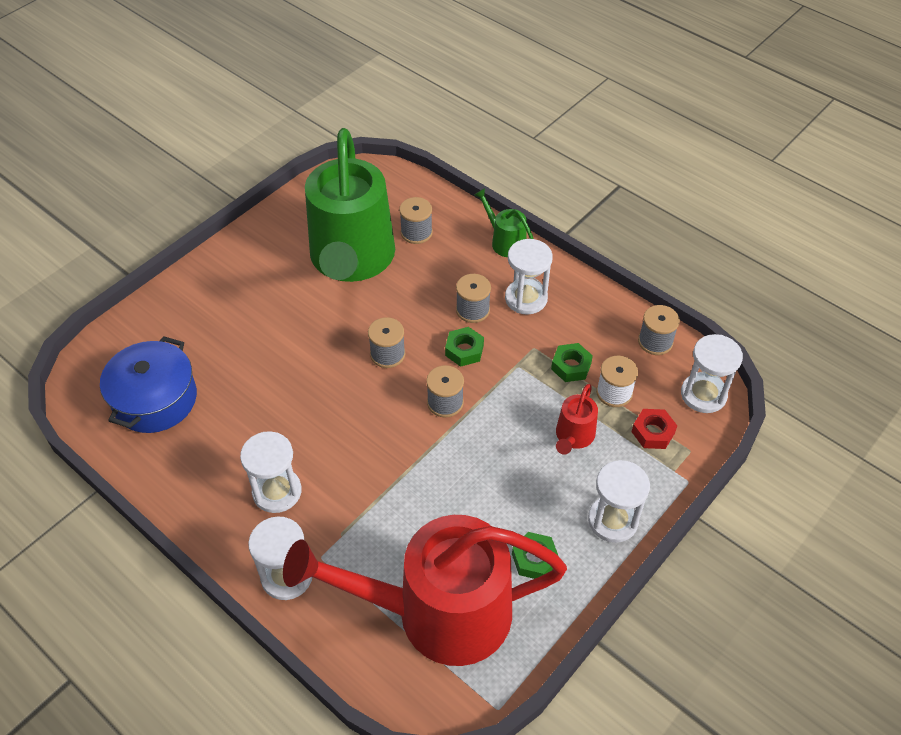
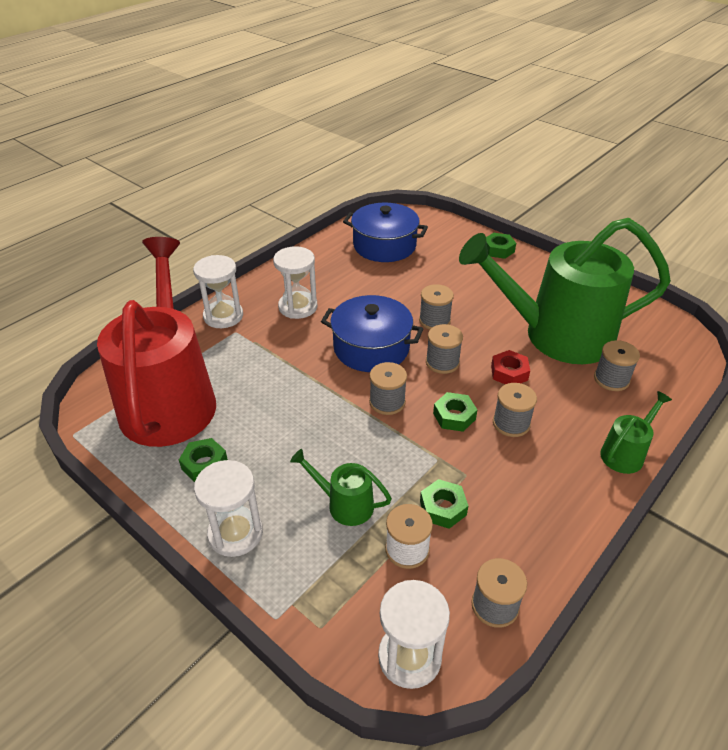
camera: 90 degrees right, 10 degrees down
white hourglass [505,239,553,315] -> none
red watering can [556,384,598,455] -> green watering can [290,449,392,526]
red nut [632,409,677,449] -> red nut moved to [491,350,530,384]
none -> blue pot [321,295,423,372]
none -> grey spool [419,284,454,330]
none -> green nut [486,233,516,259]

